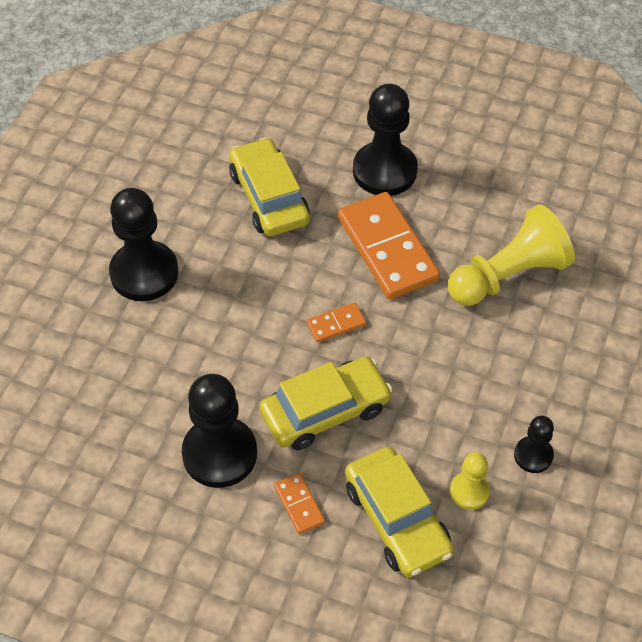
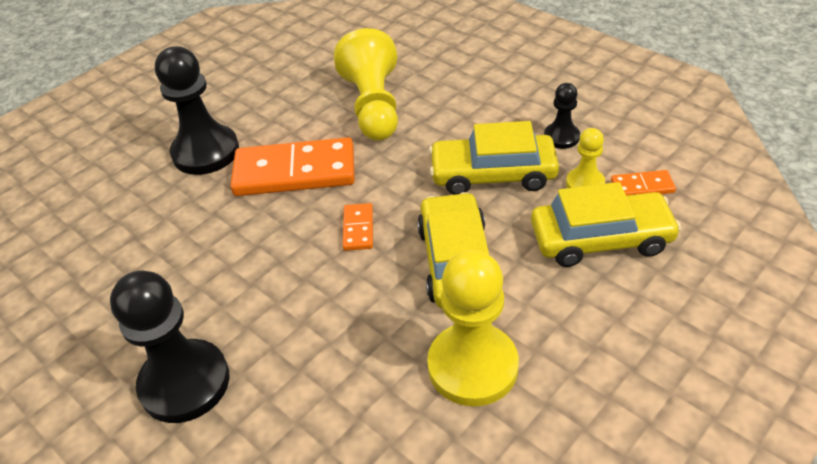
camera: 65 degrees left, 10 degrees down
black pawn [182,374,257,488] -> yellow pawn [427,250,519,406]
yellow car [229,138,310,236] -> yellow car moved to [429,121,559,195]
orange domino [274,473,325,534] -> orange domino moved to [611,170,676,196]

